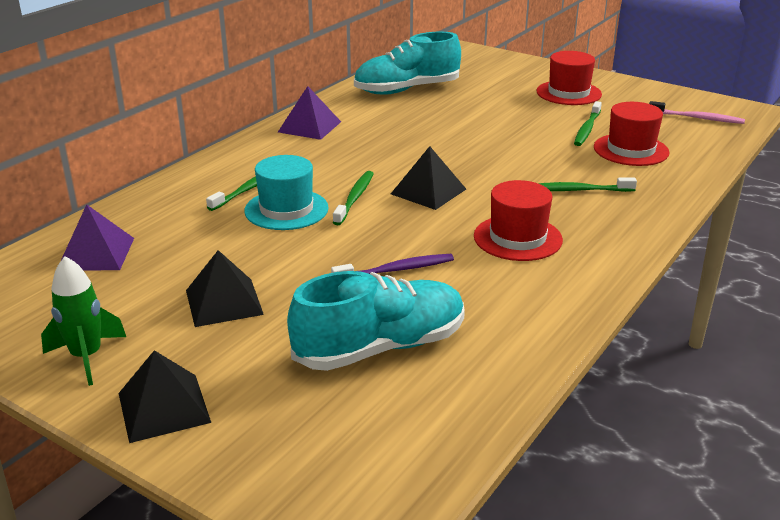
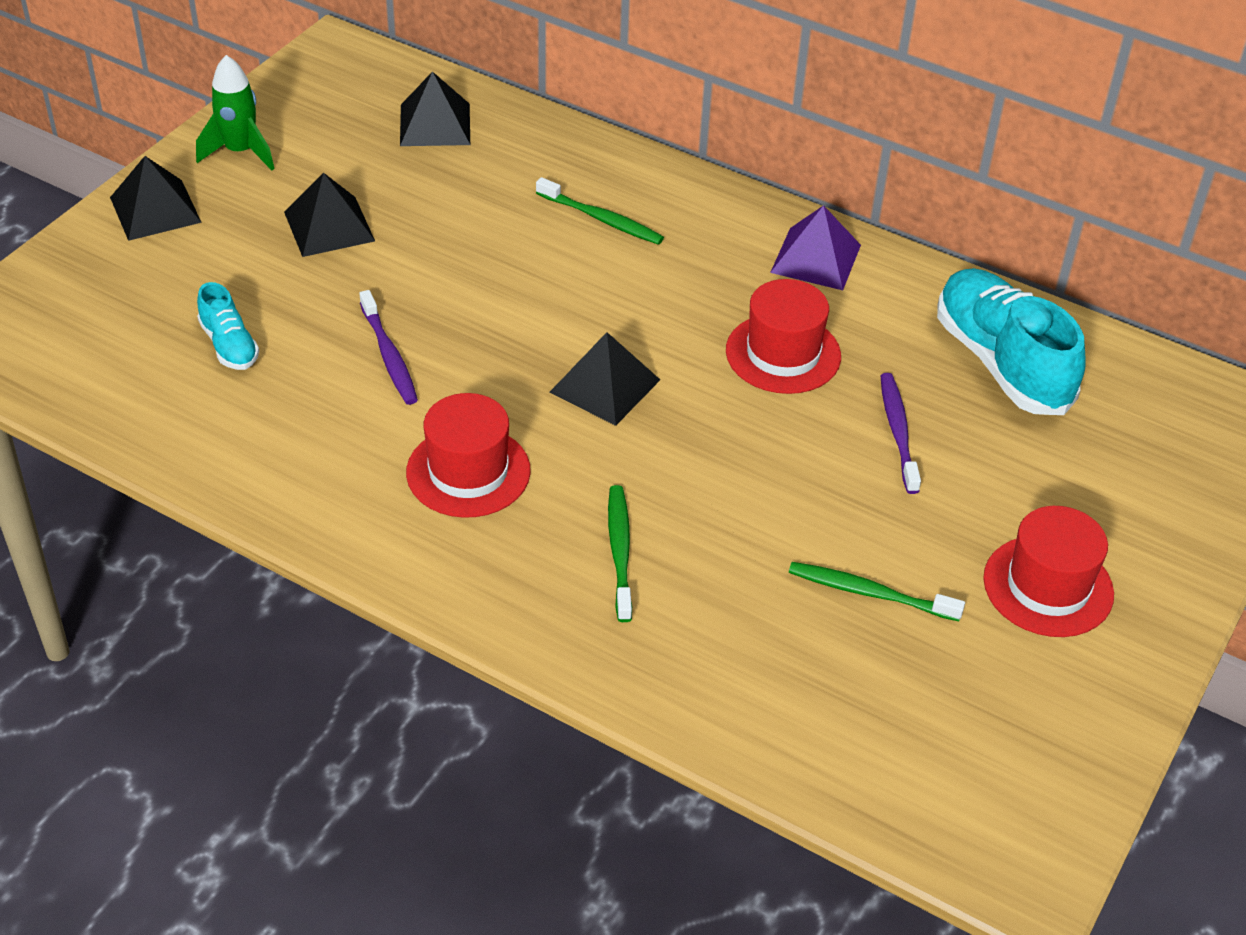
camera: 85 degrees right, 15 degrees up
purple pyramid [60,204,134,271] -> black pyramid [400,71,470,146]
turquoise hat [244,155,329,230] -> none
turquoise shoe [287,271,465,371] -> turquoise shoe [197,282,259,370], size x0.50
green toothbrush [333,171,374,225] -> none
red hat [594,102,670,166] -> red hat moved to [726,279,841,394]
pink toothbrush [649,101,745,124] -> none
none -> purple toothbrush [880,373,921,494]

